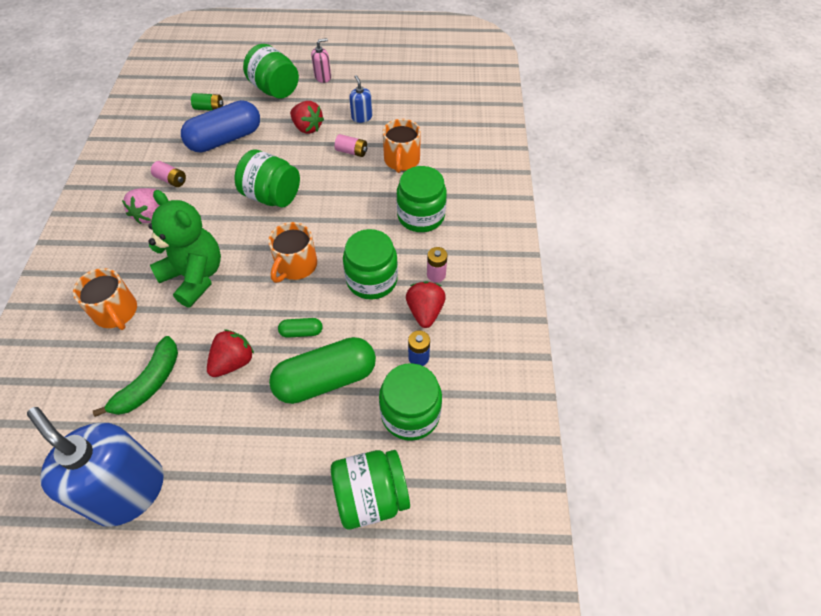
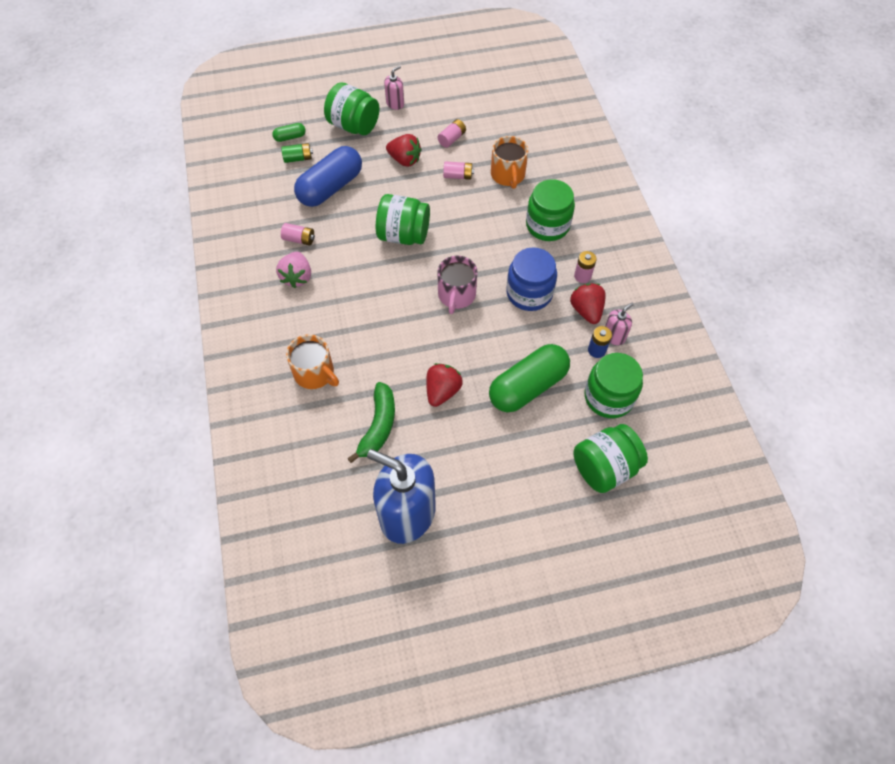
camera: 15 degrees left, 5 degrees up
green teddy bear [148,190,221,307] -> none
orange mug [268,222,317,283] -> pink mug [437,256,477,314]
green capsule [278,318,323,338] -> green capsule moved to [272,123,306,142]
green jar [343,229,398,300] -> blue jar [506,247,557,311]
blue soap dispenser [349,75,372,123] -> pink battery [438,119,466,148]
none -> pink soap dispenser [605,303,634,345]

